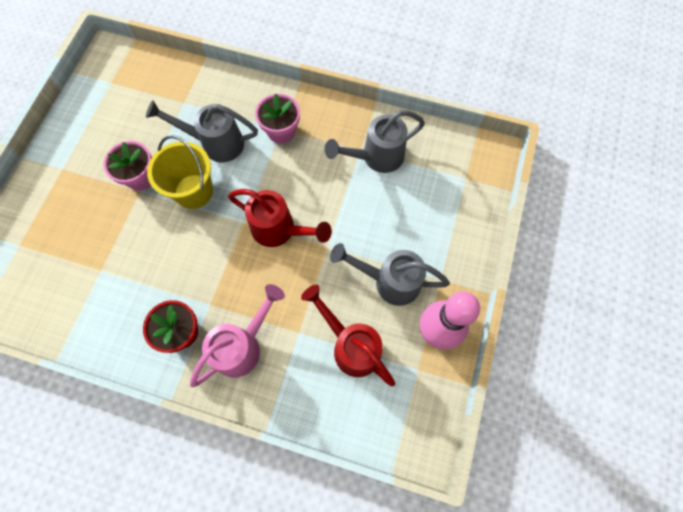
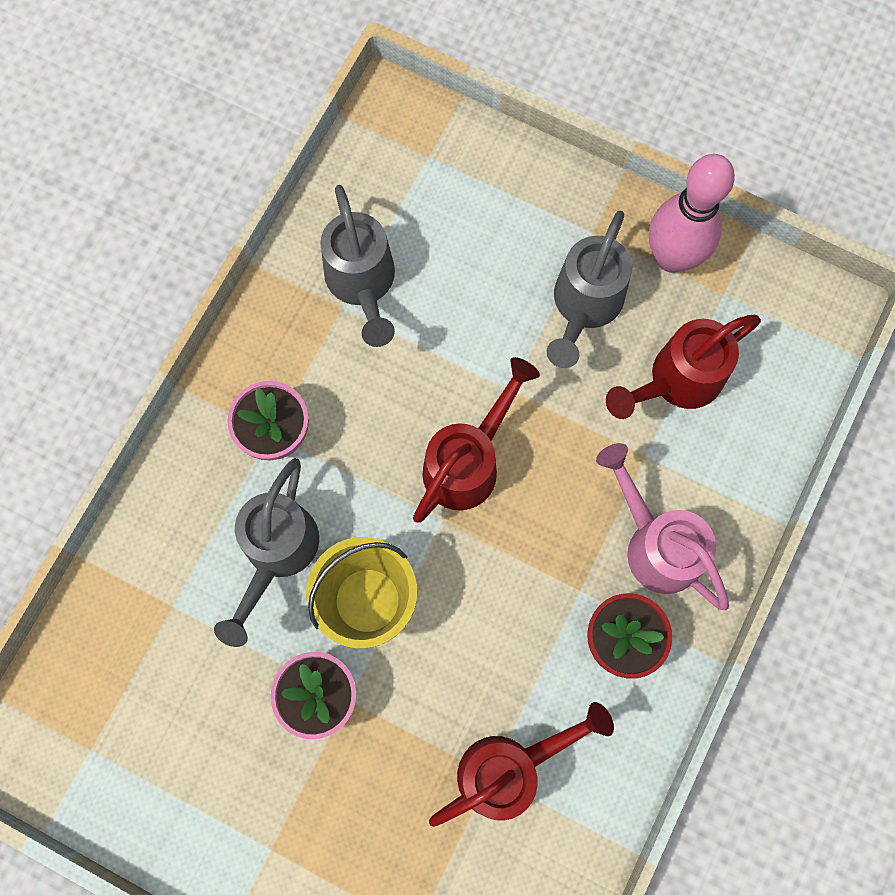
camera: 80 degrees left, 5 degrees up
none -> red watering can [429,702,614,827]

